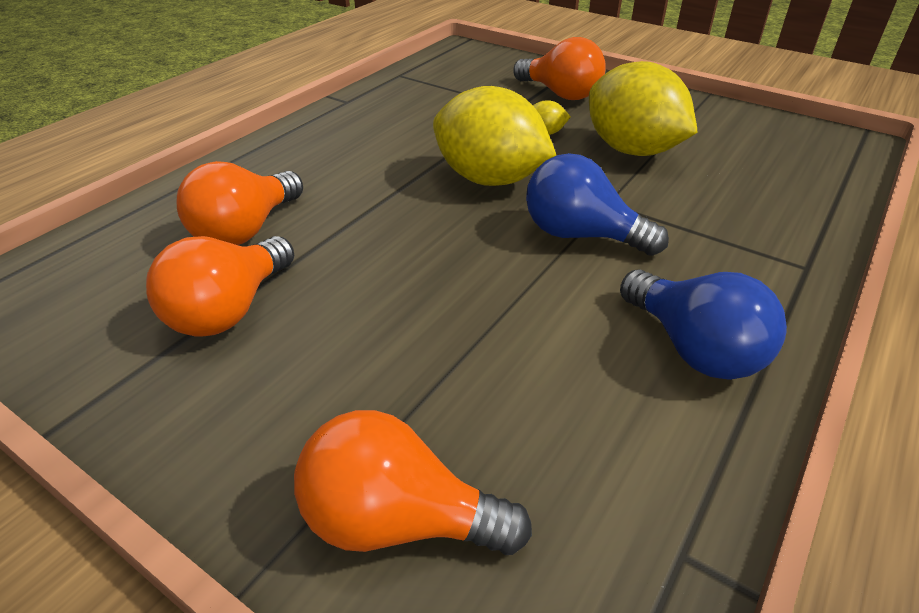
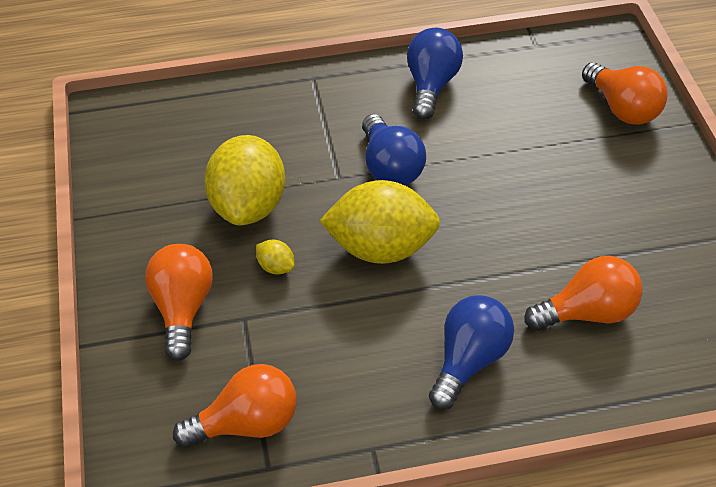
camera: 135 degrees left, 10 degrees up
orange light bulb [146,236,294,337] -> orange light bulb moved to [173,364,297,448]
yellow lemon [433,86,556,186] -> yellow lemon turned 75 degrees counterclockwise [319,180,440,264]
none -> blue light bulb [429,295,514,410]

